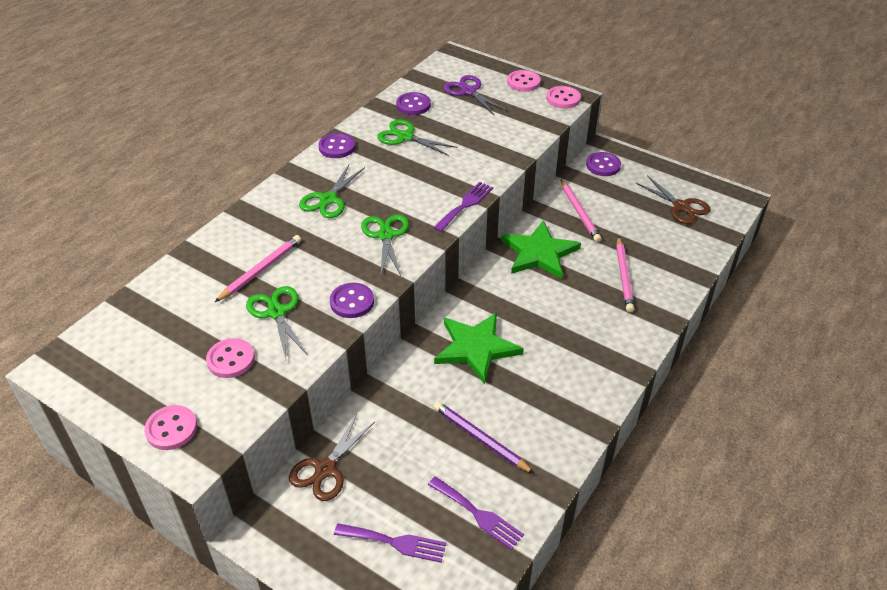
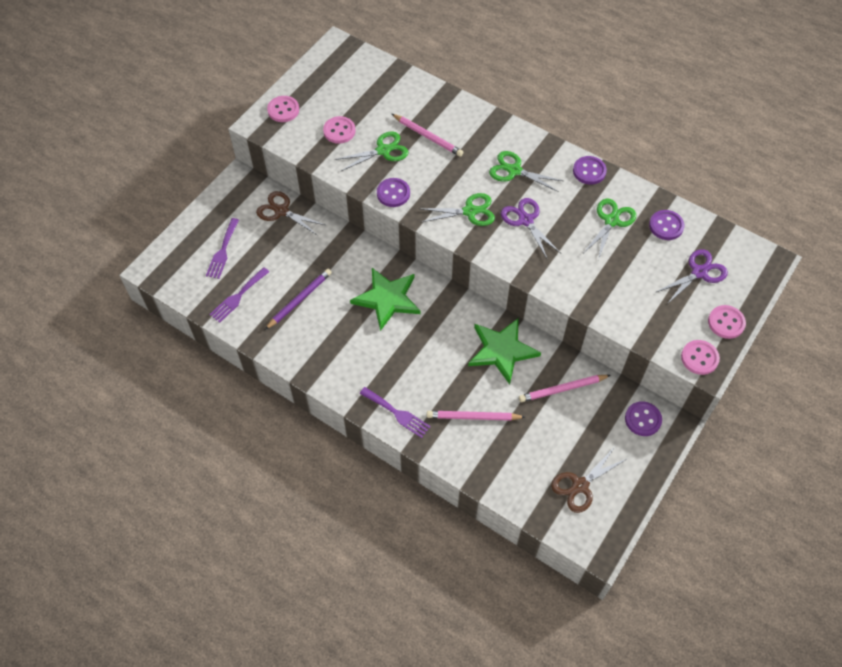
camera: 90 degrees right, 15 degrees up
purple fork [433,182,493,232] -> purple fork moved to [359,387,431,438]
none -> purple scissors [501,198,561,260]

